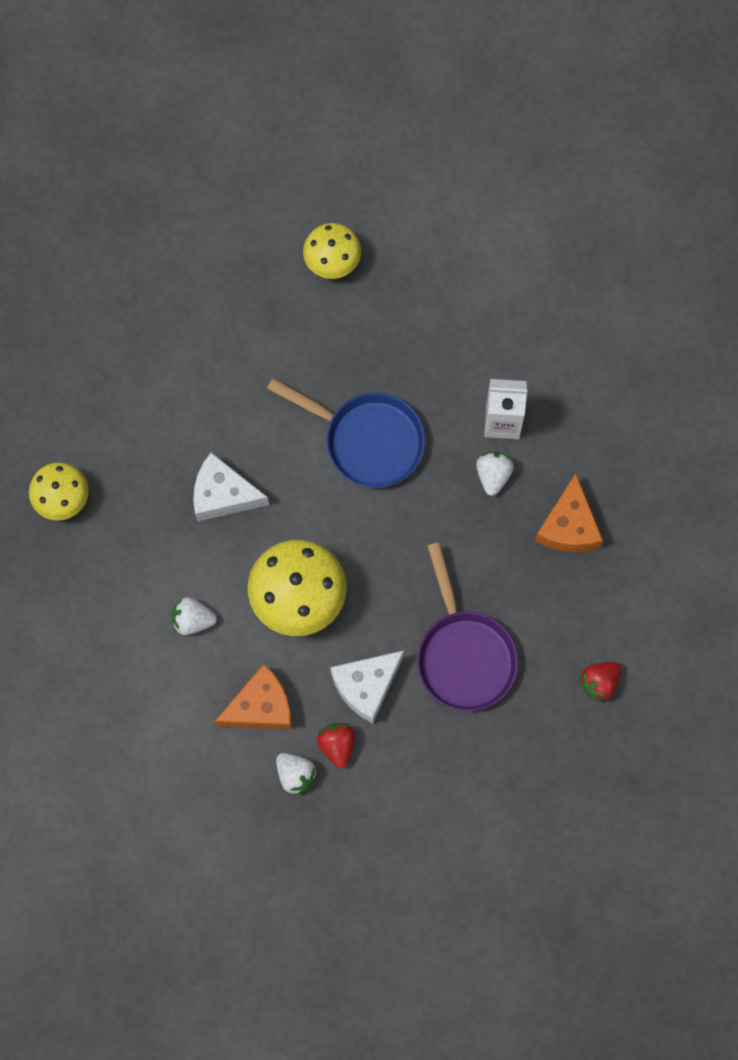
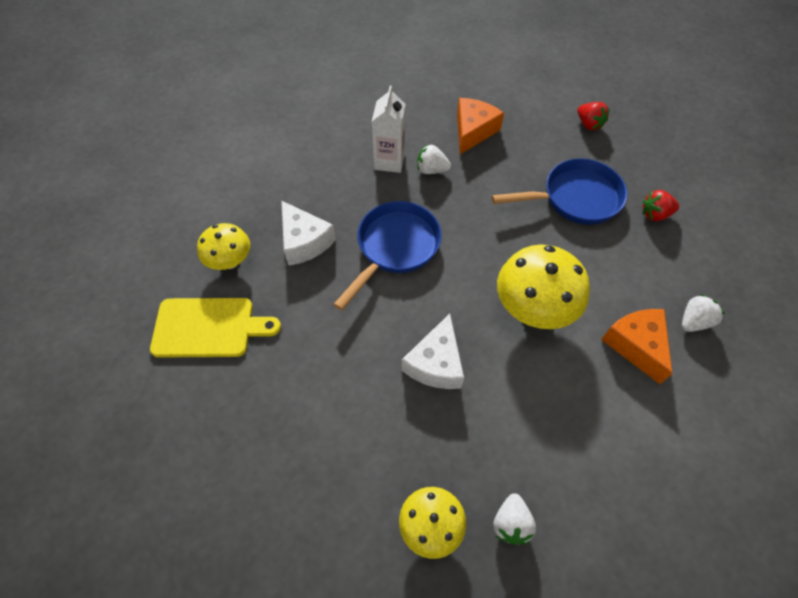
camera: 85 degrees left, 15 degrees down
white strawberry [172,597,217,635] -> white strawberry moved to [493,493,536,544]
red strawberry [317,723,355,768] -> red strawberry moved to [643,190,679,221]
white cheese [330,650,404,723] -> white cheese moved to [281,200,336,266]
purple pan [417,542,518,711] -> blue pan [492,158,628,225]
orange cheese [535,473,603,552] -> orange cheese turned 75 degrees counterclockwise [457,98,504,154]
none -> yellow cutting board [150,298,281,358]

